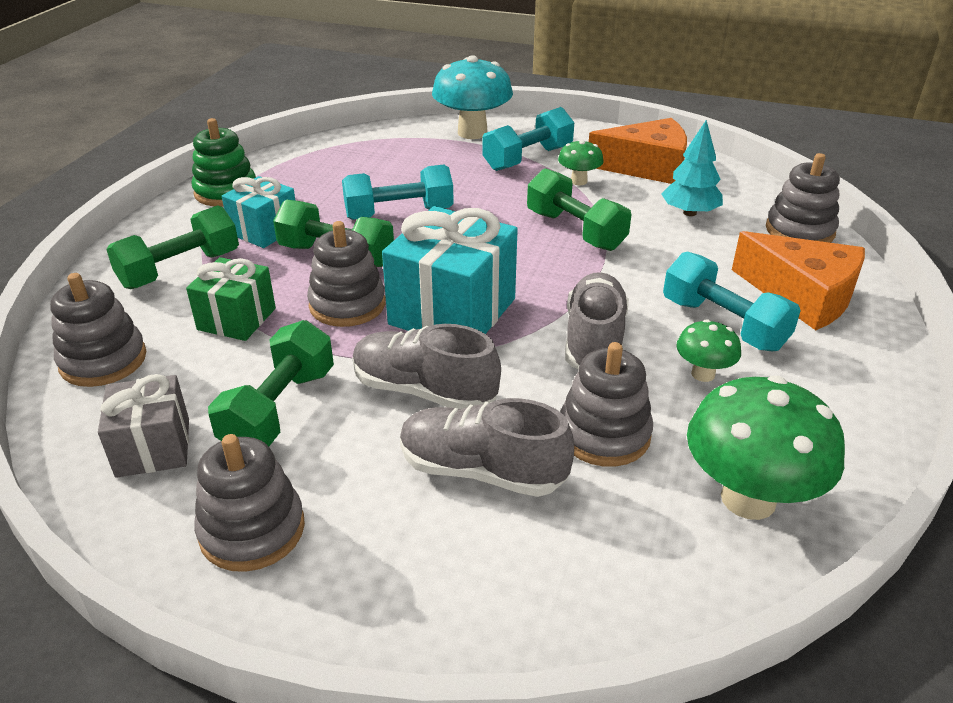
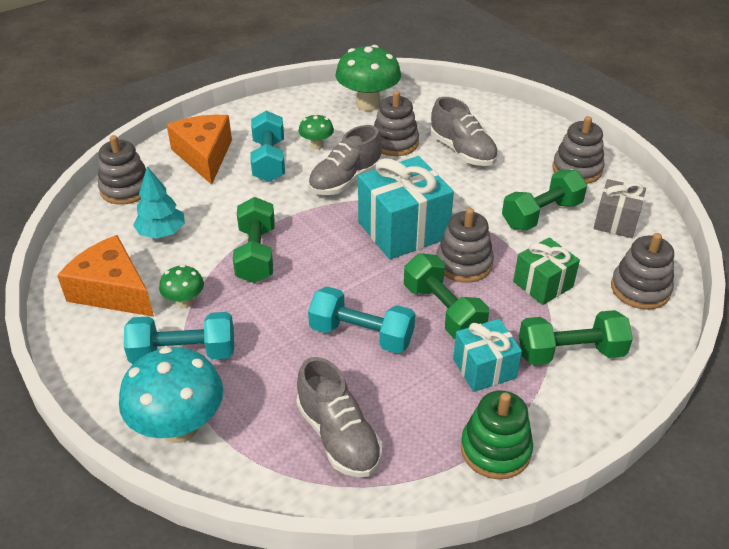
camera: 145 degrees left, 5 degrees up
grey shoe [353,324,501,409] -> grey shoe moved to [296,357,382,478]

